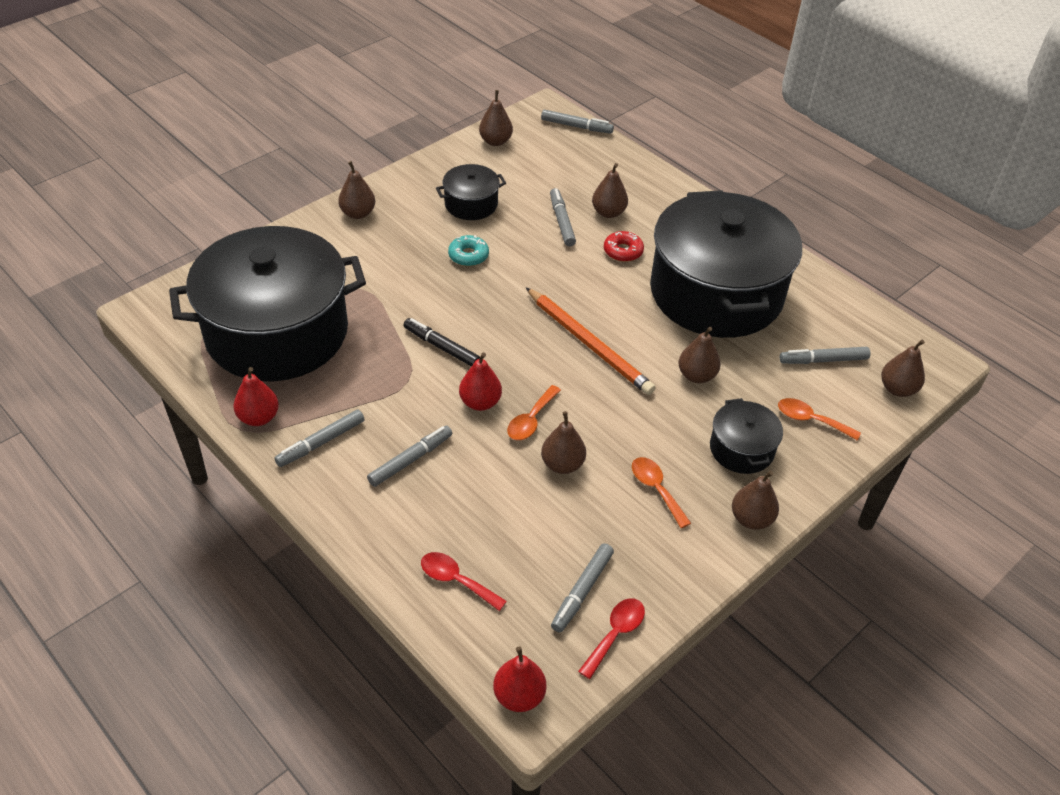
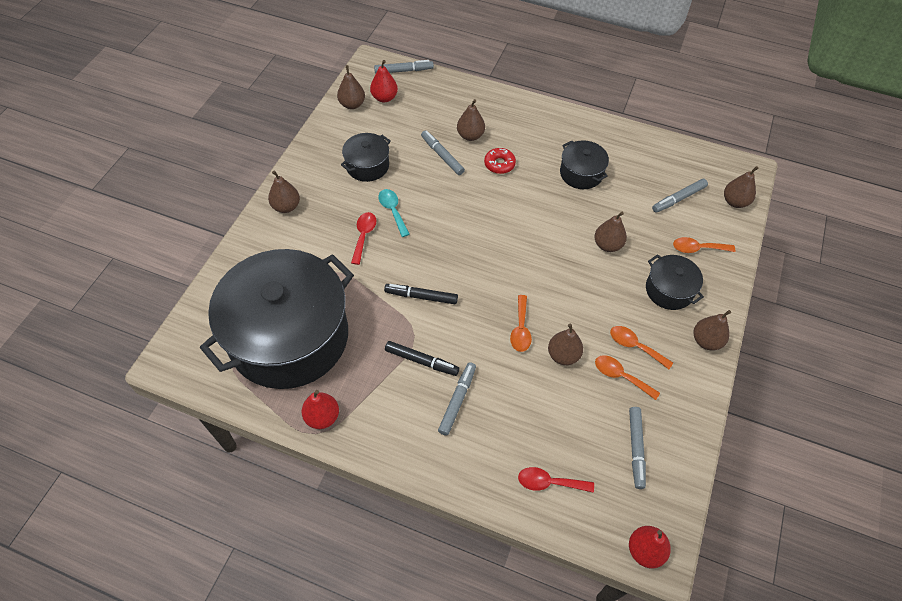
camera: 25 degrees left, 10 degrees up
grey marker [274,410,365,467] -> none
turquoise donut [448,235,489,266] -> turquoise spoon [378,189,410,237]
red pear [459,353,502,411] -> red pear moved to [370,60,398,102]
orange pencil [526,288,656,395] -> none
red spoon [578,598,645,679] -> red spoon moved to [351,212,376,265]
black pot [650,190,802,338] -> black pot [560,140,609,189], size x0.43
none -> black marker [385,341,460,376]
none -> orange spoon [595,355,660,400]

